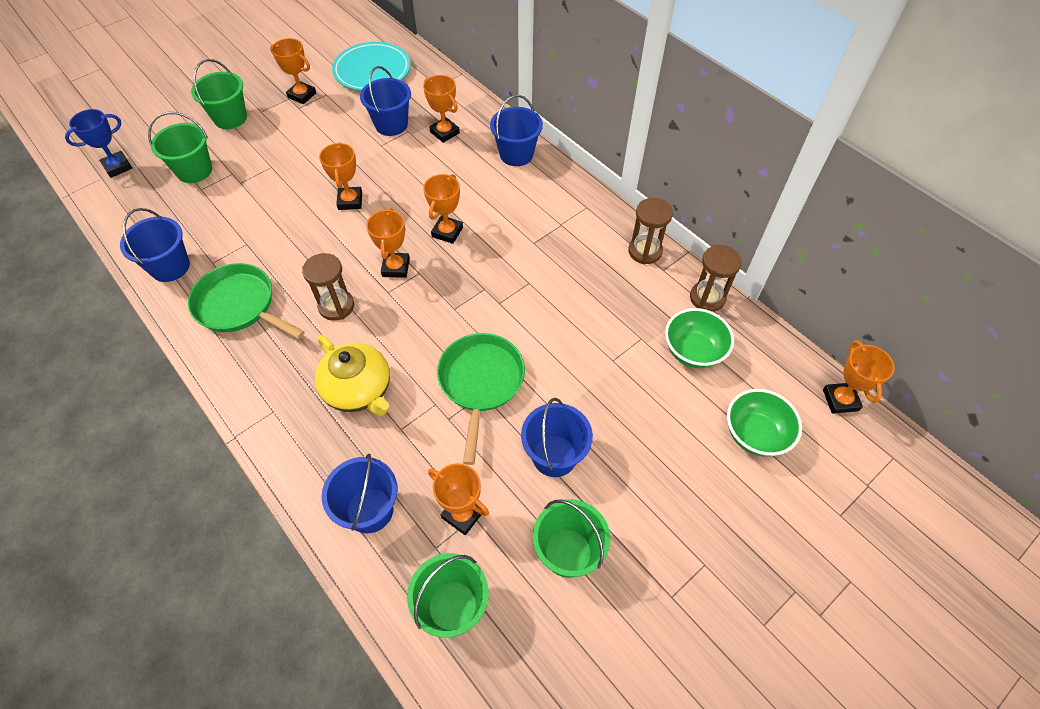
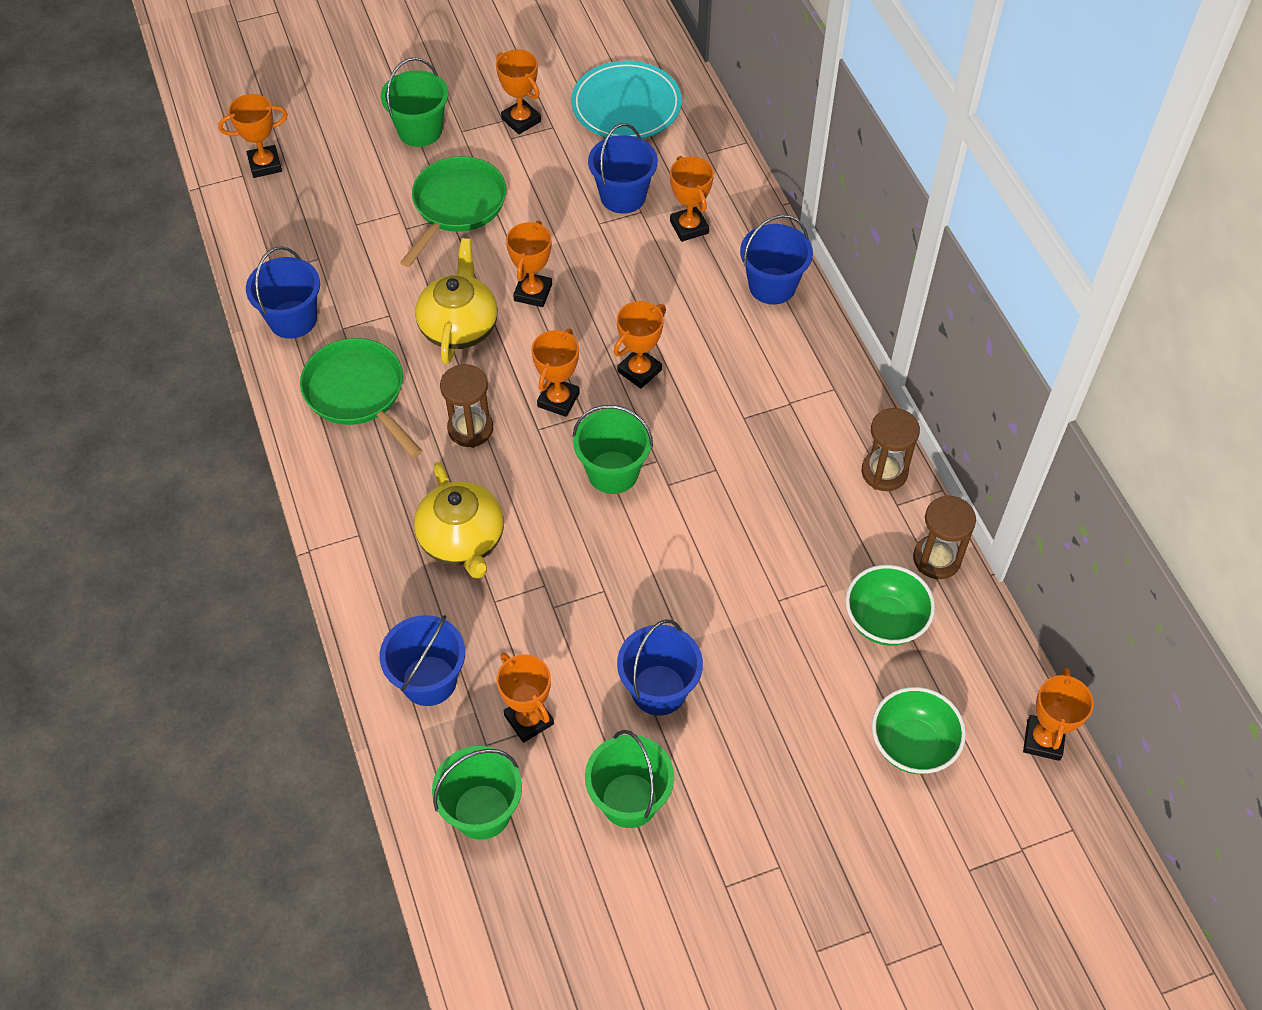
camera: 20 degrees right, 0 degrees up
blue trophy [65,109,132,178] -> orange trophy [218,94,288,178]
green bucket [148,112,212,183] -> green bucket moved to [572,405,653,494]
green pan [437,333,525,465] -> green pan moved to [400,156,507,267]
none -> yellow teapot [415,238,498,365]

